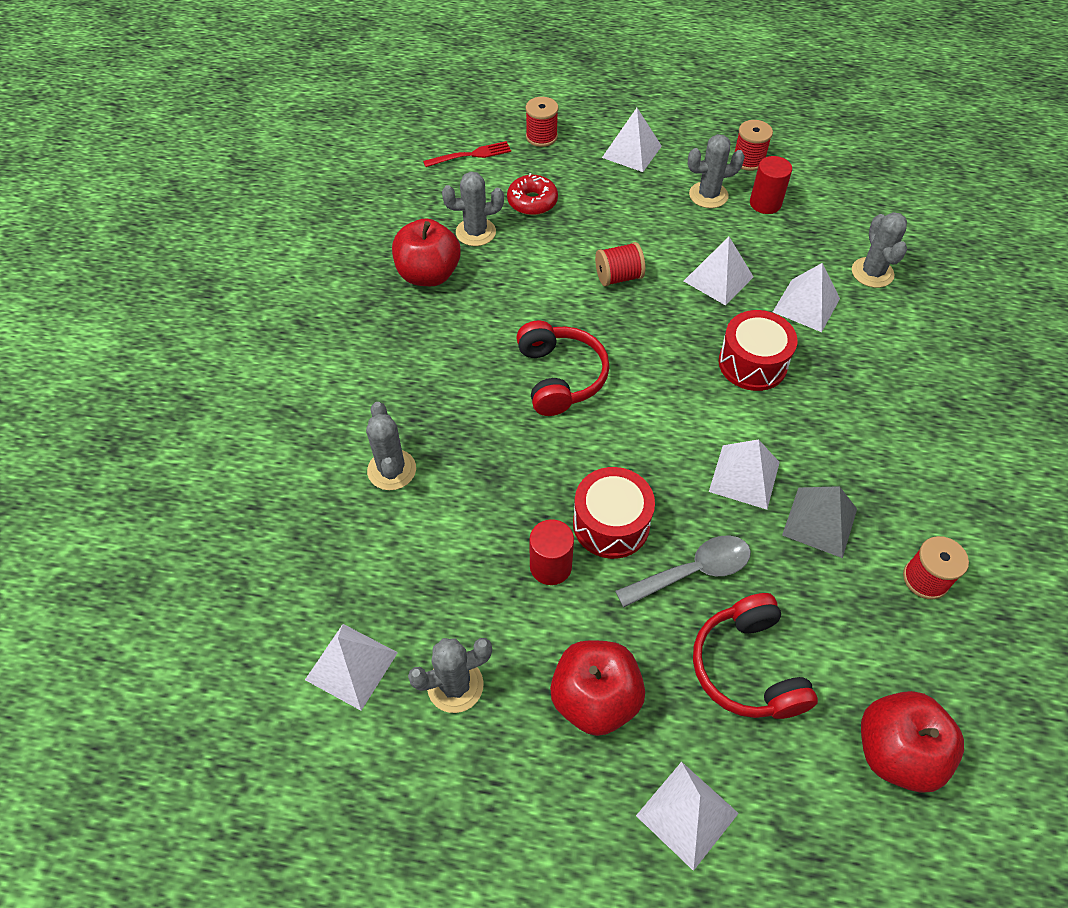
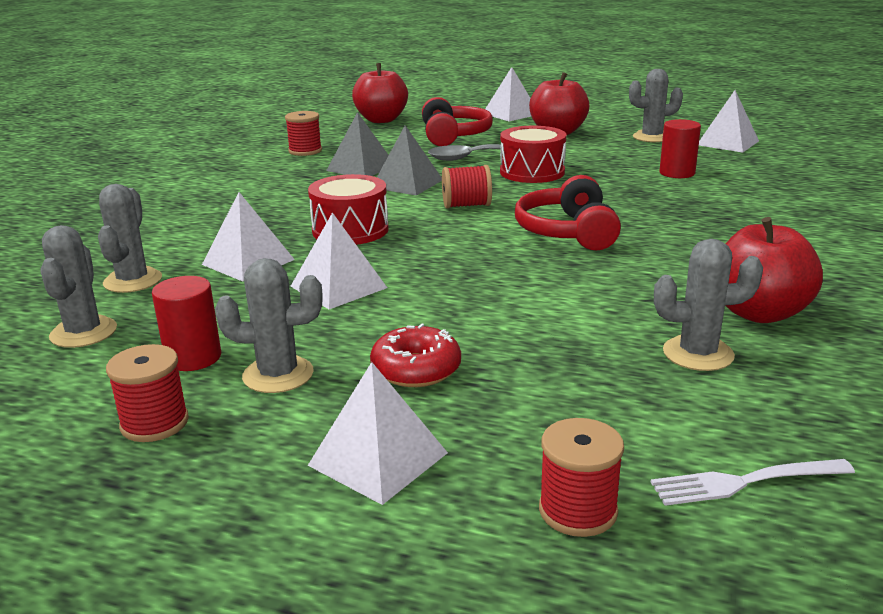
camera: 170 degrees left, 30 degrees down
grey cactus [366,402,416,490] -> grey cactus moved to [40,225,117,348]
red fork [423,141,511,167] -> white fork [651,459,855,506]
red donut [507,173,558,215] -> red donut moved to [370,323,461,387]
red cylinder [530,519,574,585] -> red cylinder moved to [659,119,701,178]
red spool [595,242,645,286] -> red spool moved to [442,165,492,209]
white pyramid [709,439,780,510] -> grey pyramid [377,125,442,196]

